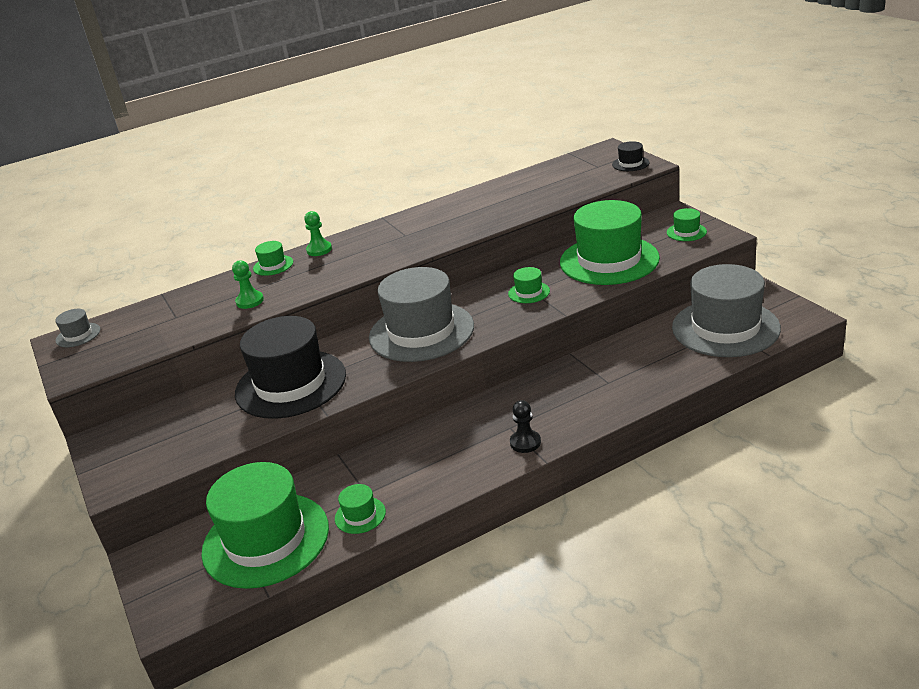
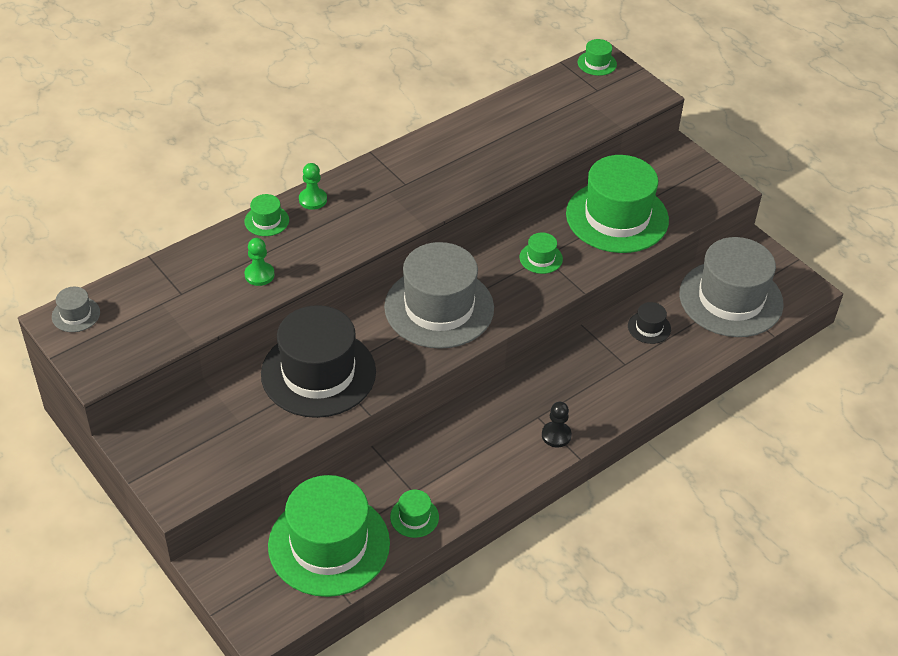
camera: 15 degrees left, 15 degrees up
black hat [612,141,650,171] -> black hat moved to [628,302,671,344]
green hat [667,208,707,241] -> green hat moved to [578,39,617,76]

